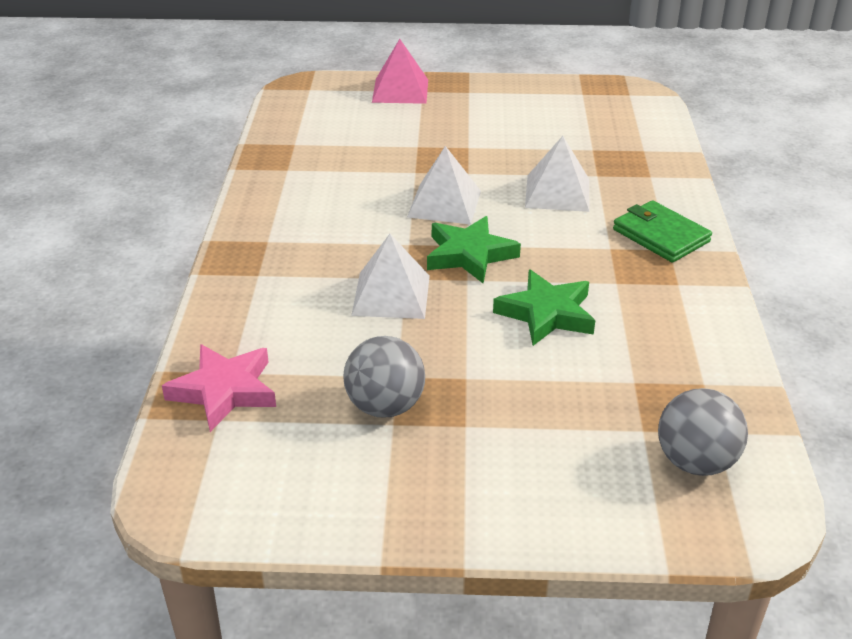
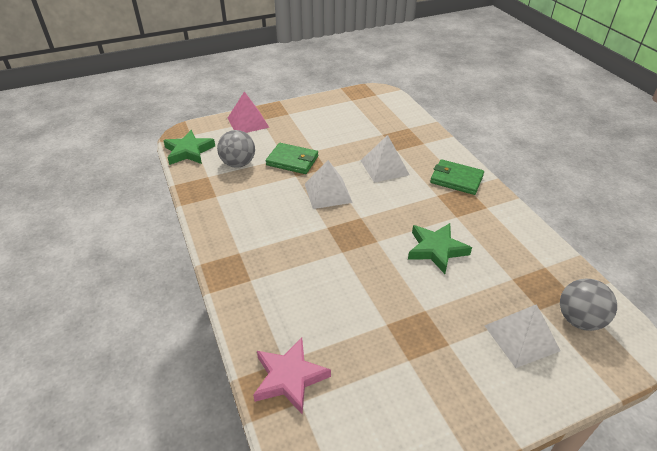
camera: 25 degrees left, 5 degrees up
grey ball [343,336,425,417] -> grey ball moved to [217,130,255,168]
white pyramid [351,234,430,319] -> white pyramid moved to [485,304,560,368]
green star [427,216,521,283] -> green star moved to [163,130,215,165]
none -> green wallet [266,143,318,174]

